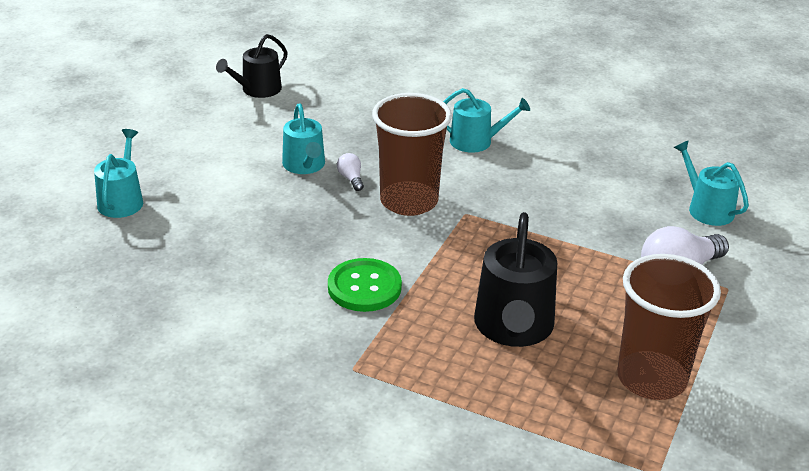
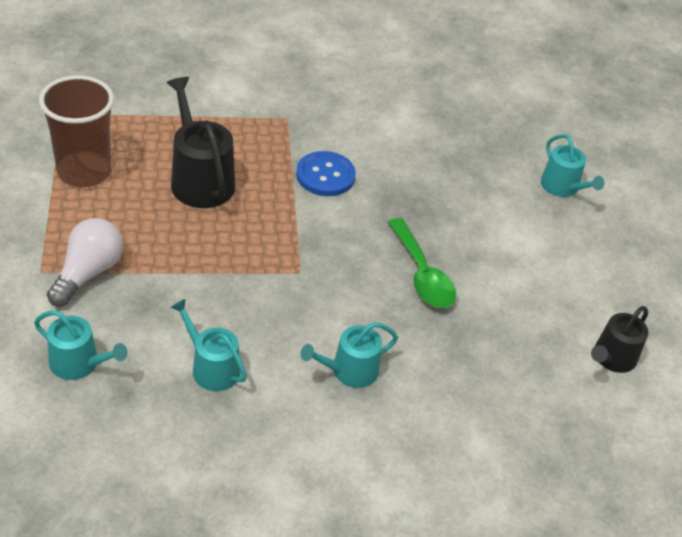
camera: 145 degrees right, 10 degrees up
black watering can [216,34,288,98] -> black watering can turned 150 degrees counterclockwise [591,306,648,373]
turquoise watering can [282,103,325,174] -> turquoise watering can moved to [170,299,247,391]
green button [328,258,402,312] -> blue button [296,151,356,196]
white light bulb [337,153,364,191] -> green spoon [388,218,456,308]
brown cup [372,93,452,216] -> none

